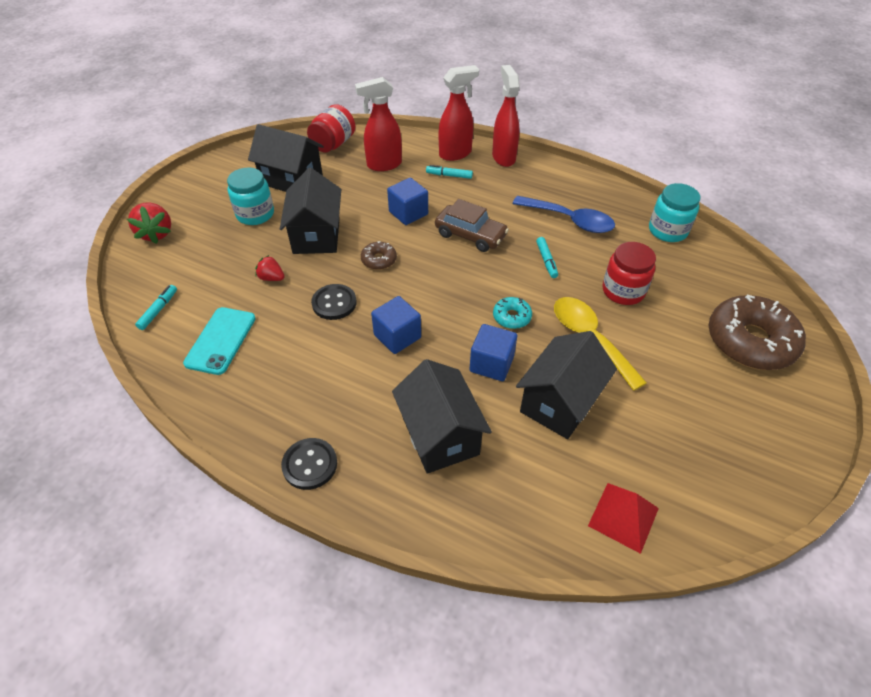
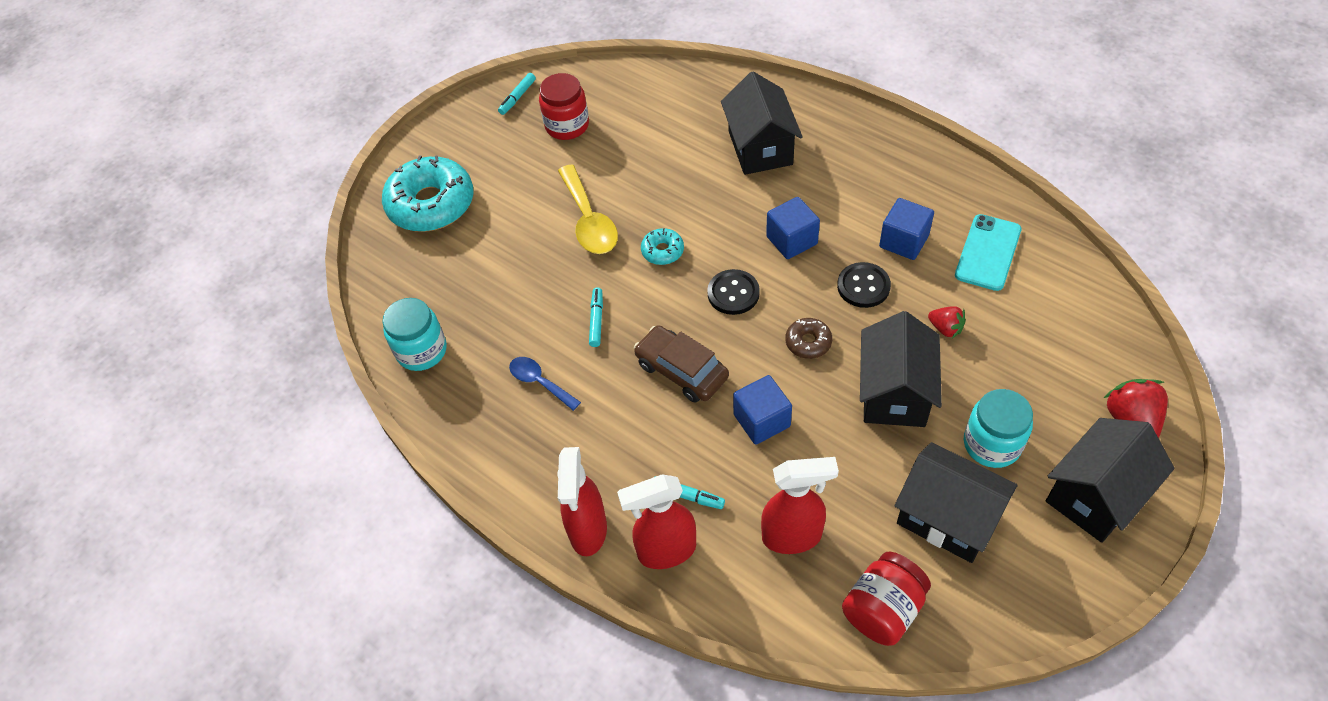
camera: 165 degrees left, 5 degrees up
turquoise marker [135,285,177,330] -> turquoise marker moved to [498,73,536,115]
black button [281,438,337,490] -> black button moved to [707,269,760,315]
blue cube [469,324,517,381] -> blue cube moved to [879,198,934,260]
blue spoon [513,196,615,233] -> blue spoon [509,357,581,411], size x0.60
black house [516,331,617,439] -> black house moved to [1046,418,1175,543]
red pyramid [588,483,659,554] -> none
red jar [602,242,656,305] -> red jar moved to [539,73,589,140]
brown donut [709,295,806,370] -> turquoise donut [382,155,473,232]

